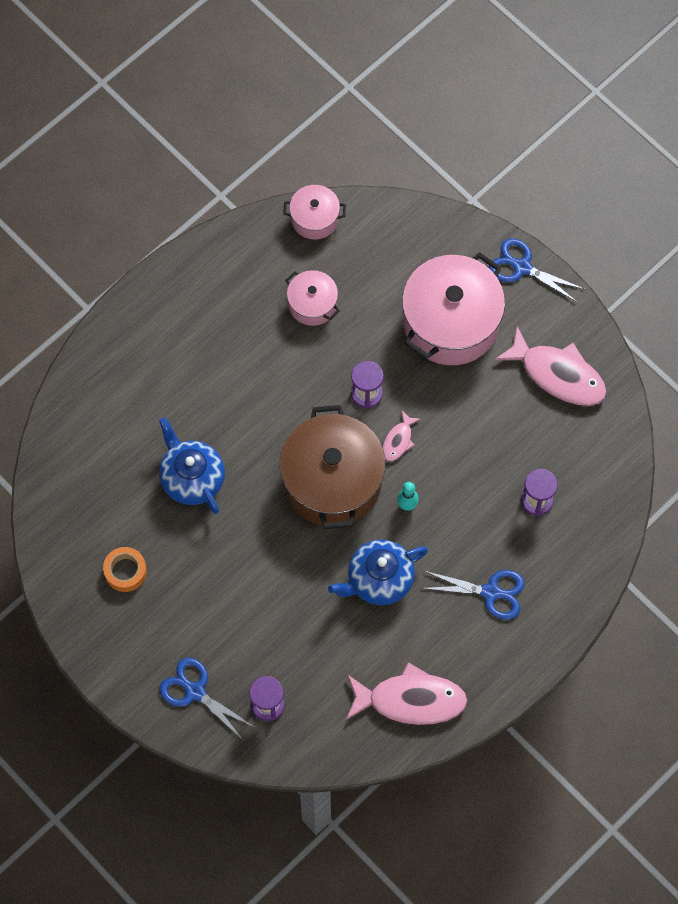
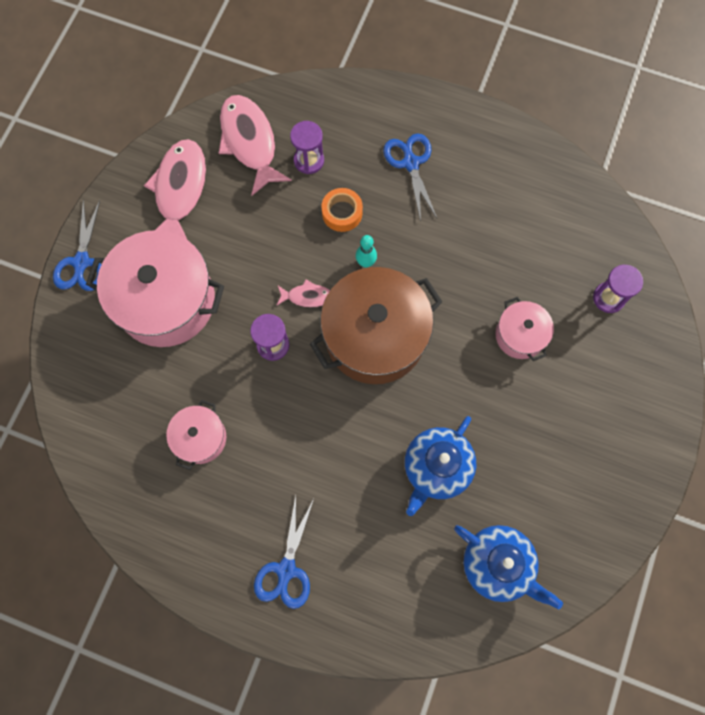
camera: 115 degrees left, 5 degrees up
orange tape [103,547,147,592] -> orange tape moved to [321,188,363,232]
blue scissors [159,658,256,741] -> blue scissors moved to [254,496,314,609]
pink pot [283,185,346,240] -> pink pot moved to [495,297,554,361]
blue teapot [328,540,428,605] -> blue teapot moved to [454,525,563,609]
pink fish [346,662,468,725] -> pink fish moved to [219,95,292,196]

